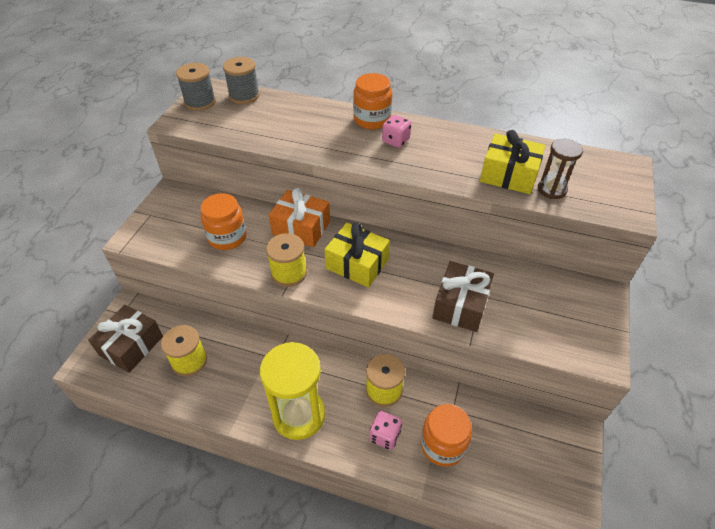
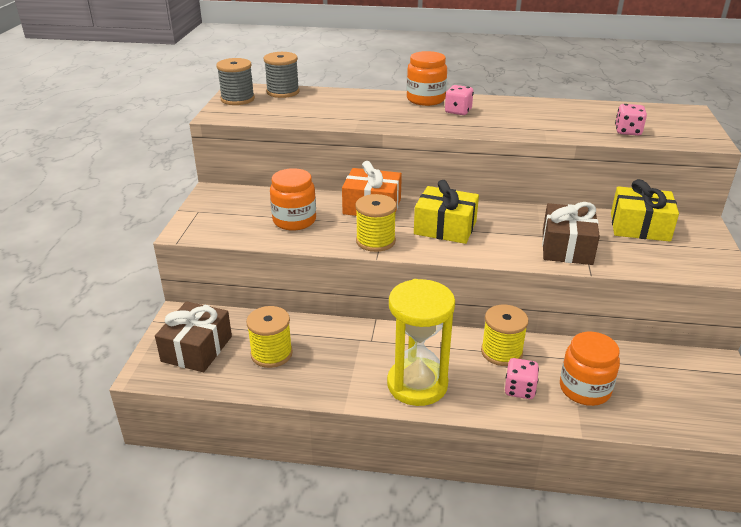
camera: 10 degrees left, 15 degrees down
yellow gift [480,130,545,194] -> yellow gift moved to [611,179,679,242]
brown hourglass [538,139,583,199] -> pink dice [615,104,647,136]

